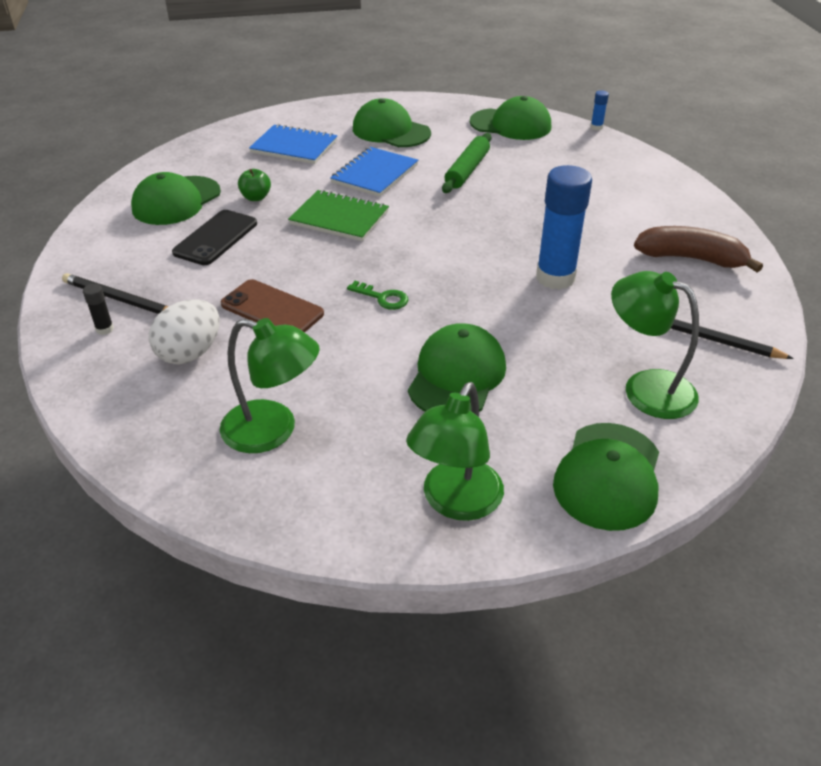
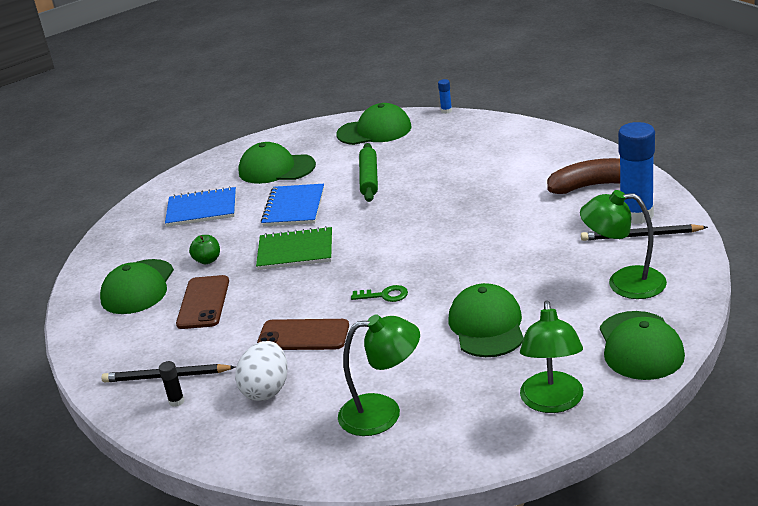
camera: 20 degrees left, 10 degrees down
black phone [172,210,257,265] -> brown phone [176,275,229,329]
blue glue stick [536,165,592,290] -> blue glue stick moved to [618,122,655,224]

